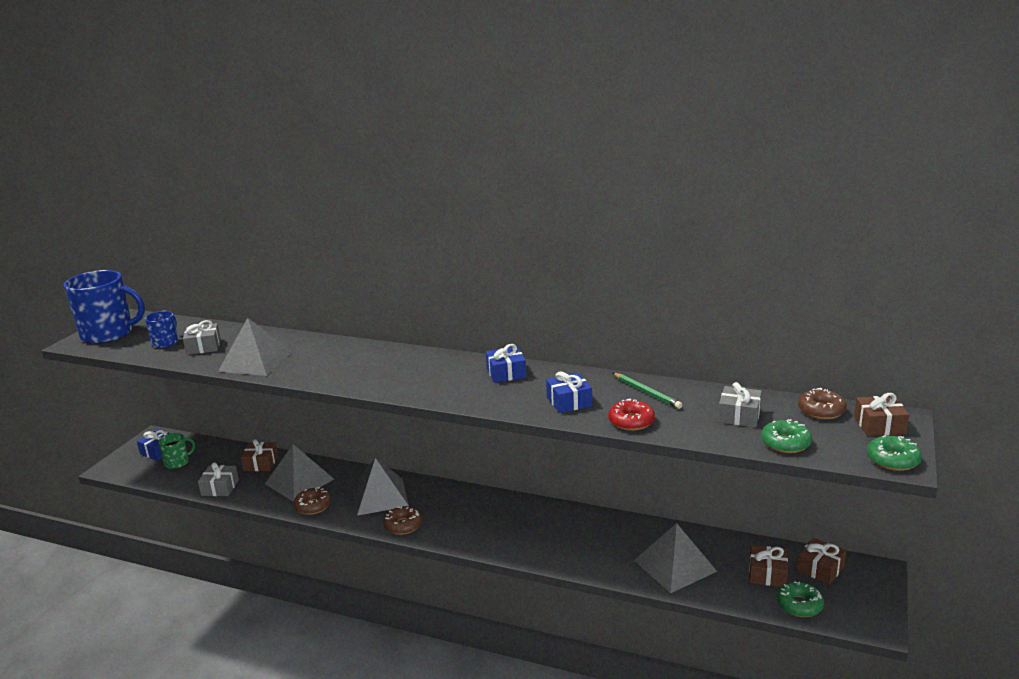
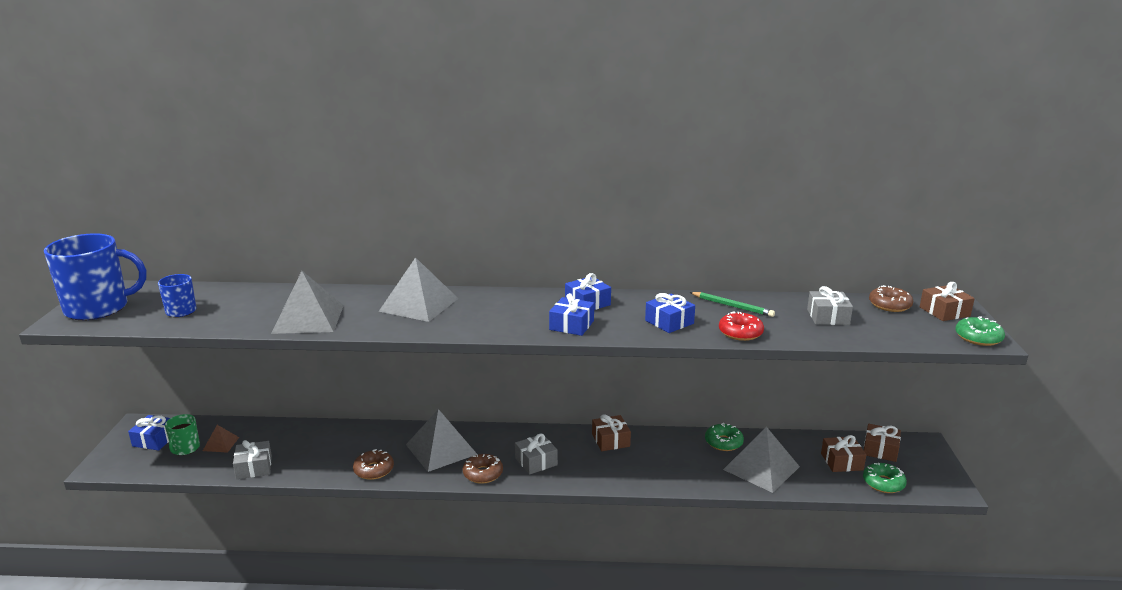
camera: 20 degrees left, 0 degrees up
green mug [158,433,195,469] -> green mug turned 150 degrees clockwise [165,414,200,455]
grey gift [183,320,221,355] -> grey gift moved to [515,433,558,475]
brown gift [241,439,278,471] -> brown gift moved to [592,414,631,451]
grey pyramid [265,444,334,502] -> grey pyramid moved to [378,257,459,322]
green donut [761,419,812,453] -> green donut moved to [705,423,744,451]
none -> brown pyramid [203,425,239,453]
none -> blue gift [549,293,594,336]

